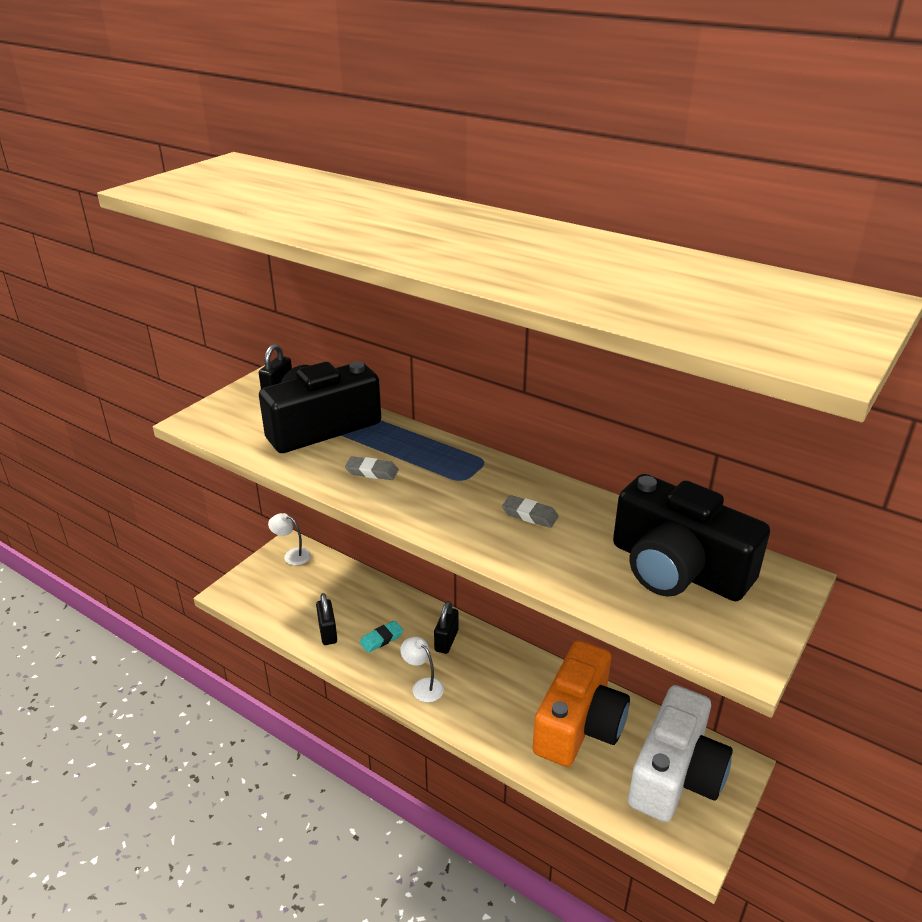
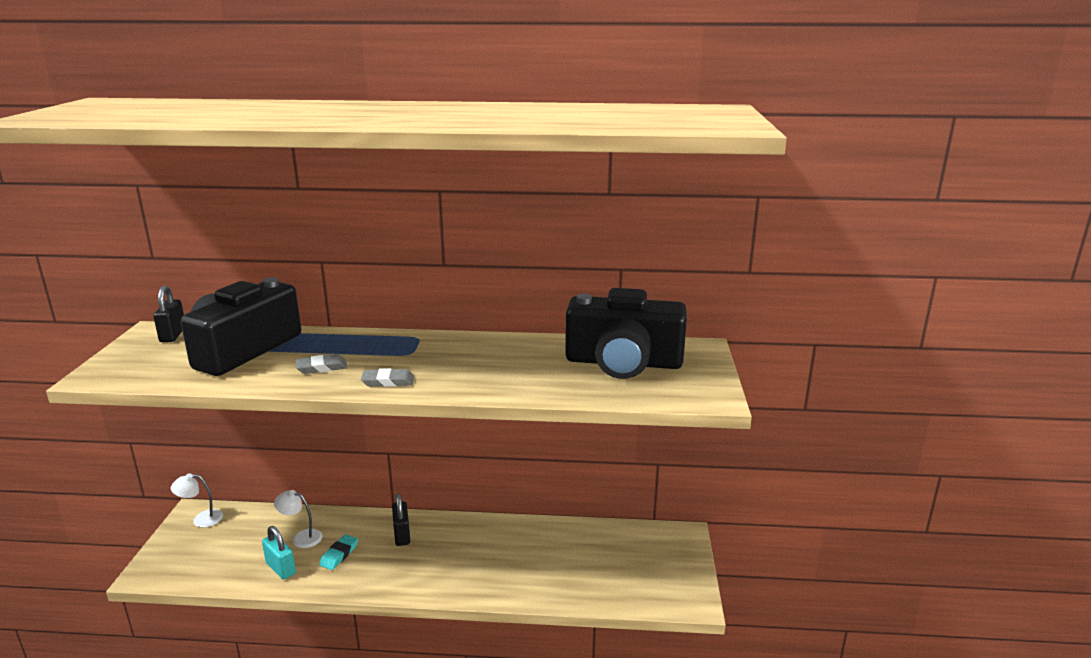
camera: 30 degrees left, 10 degrees down
black padlock [316,593,337,645] -> turquoise padlock [262,526,296,580]
white lamp [400,637,444,702] -> white lamp moved to [274,490,323,548]
grey eraser [502,495,559,528] -> grey eraser moved to [361,368,415,387]
orange camera [532,640,630,767] -> none
white camera [628,685,733,822] -> none

